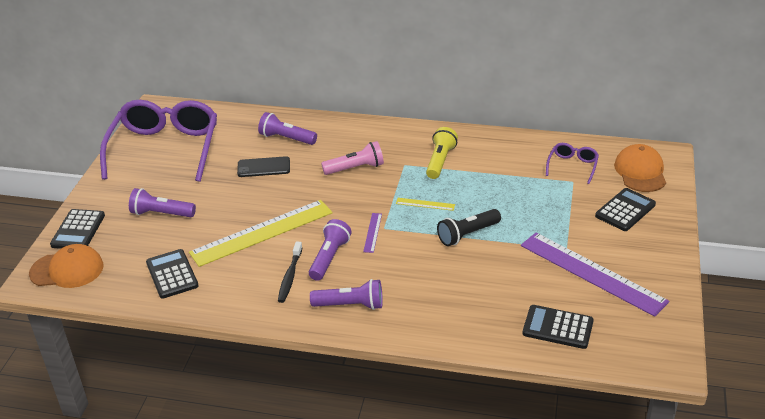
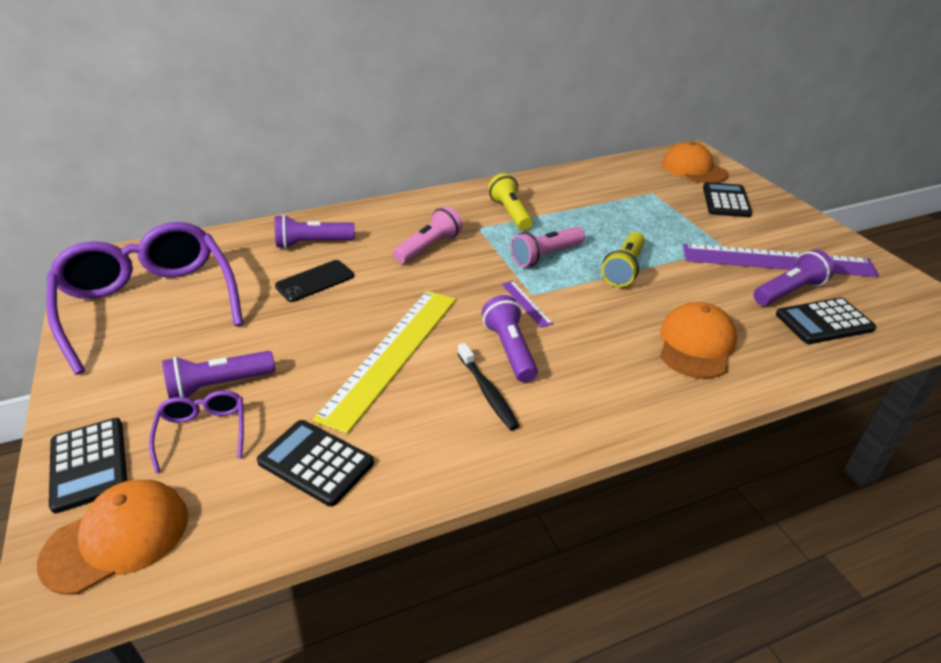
camera: 35 degrees left, 0 degrees up
purple flashlight [310,279,383,310] -> purple flashlight moved to [753,249,835,306]
yellow ruler [396,198,455,211] -> pink flashlight [510,227,585,267]
black flashlight [437,209,501,246] -> yellow flashlight [601,232,645,287]
purple glasses [546,143,599,184] -> purple glasses moved to [149,390,244,473]
none -> orange cap [660,302,737,378]

